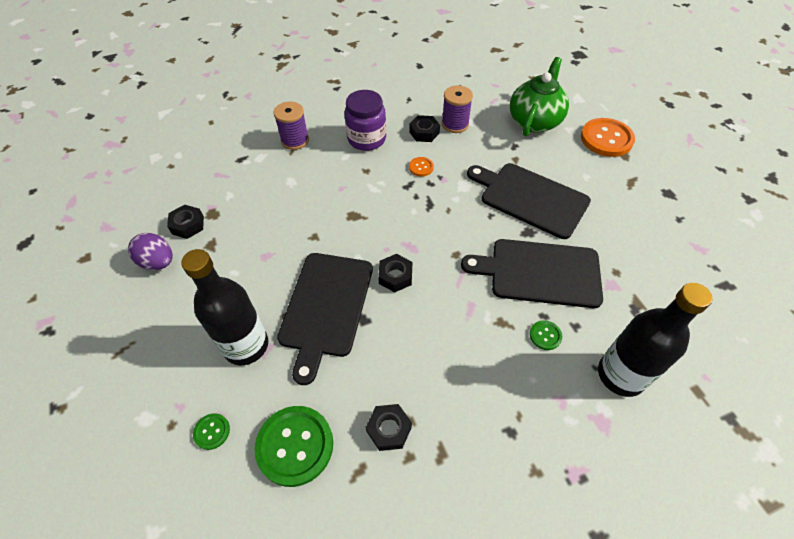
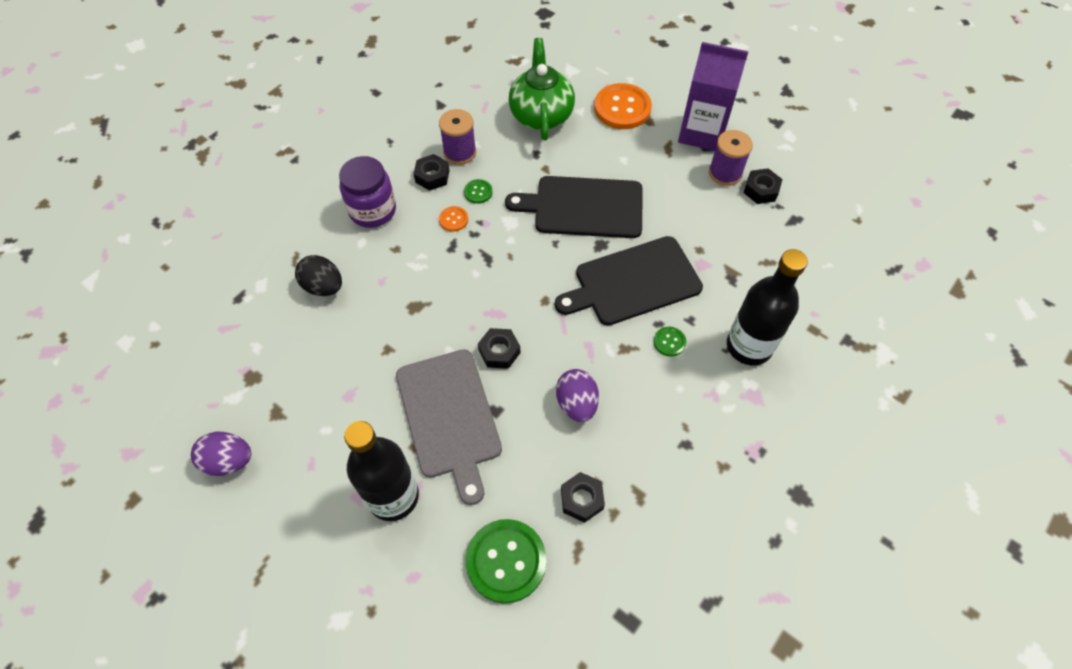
camera: 30 degrees left, 5 degrees up
black nut [167,205,204,239] -> black nut moved to [744,168,782,204]
green button [193,413,230,450] -> green button moved to [464,179,493,204]
purple spool [273,101,309,150] -> purple spool moved to [709,130,753,186]
black cutting board [277,253,373,385] -> grey cutting board [396,349,502,505]
none -> black egg [295,255,342,296]
none -> purple egg [556,369,599,422]
none -> purple carton [678,42,748,151]

